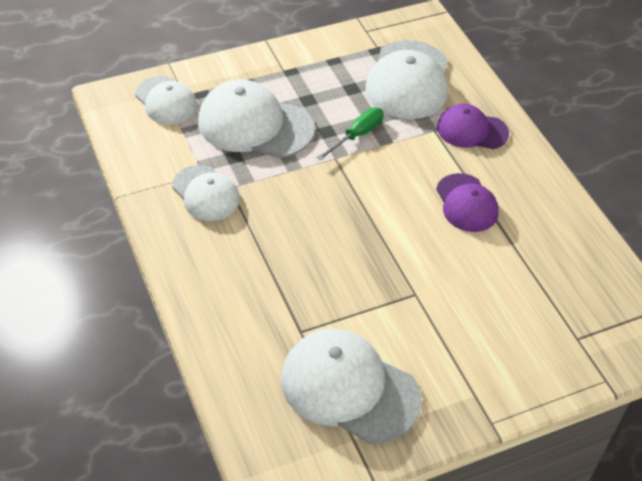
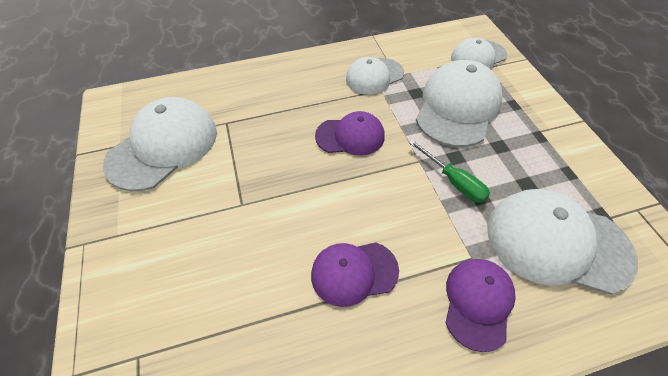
camera: 100 degrees right, 5 degrees up
none -> purple cap [315,111,385,156]

